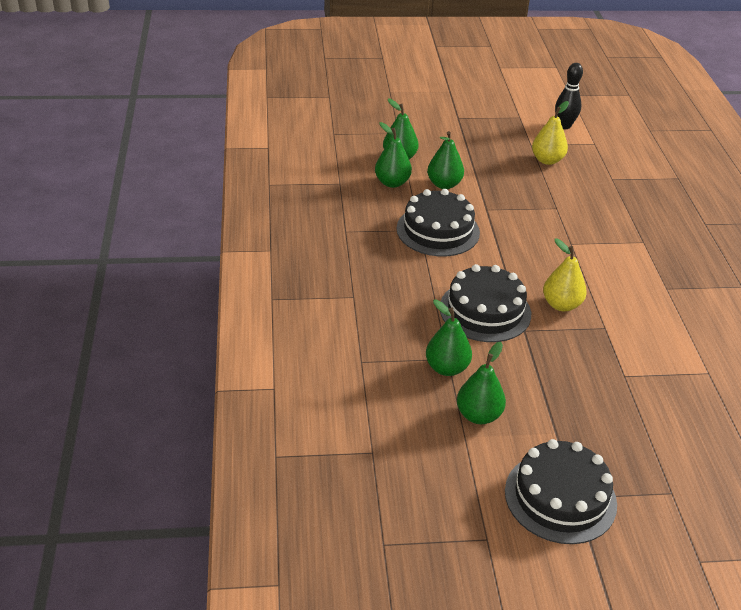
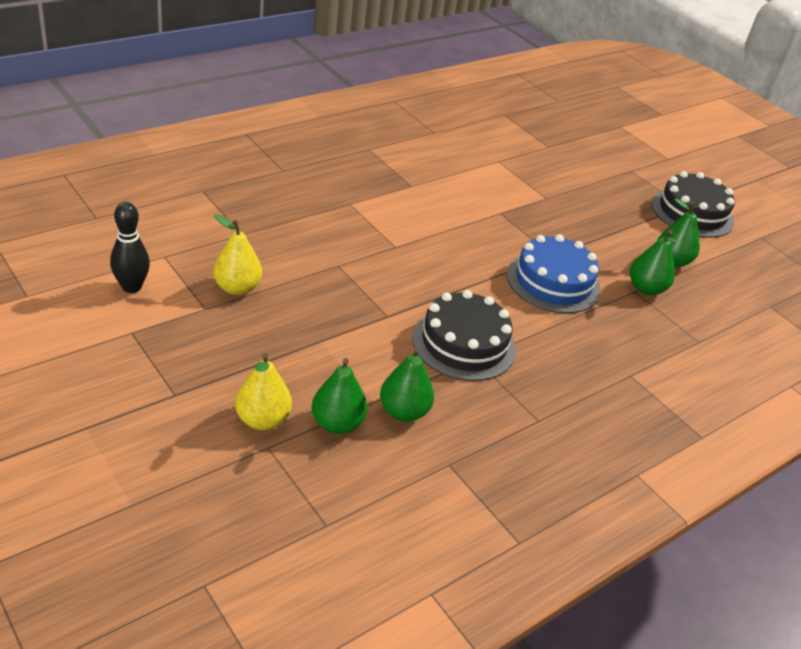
camera: 125 degrees left, 0 degrees up
green pear [427,131,464,189] -> none
black cake [440,264,531,342] -> blue cake [507,234,601,313]
yellow pear [543,238,587,311] -> yellow pear moved to [235,353,292,430]

